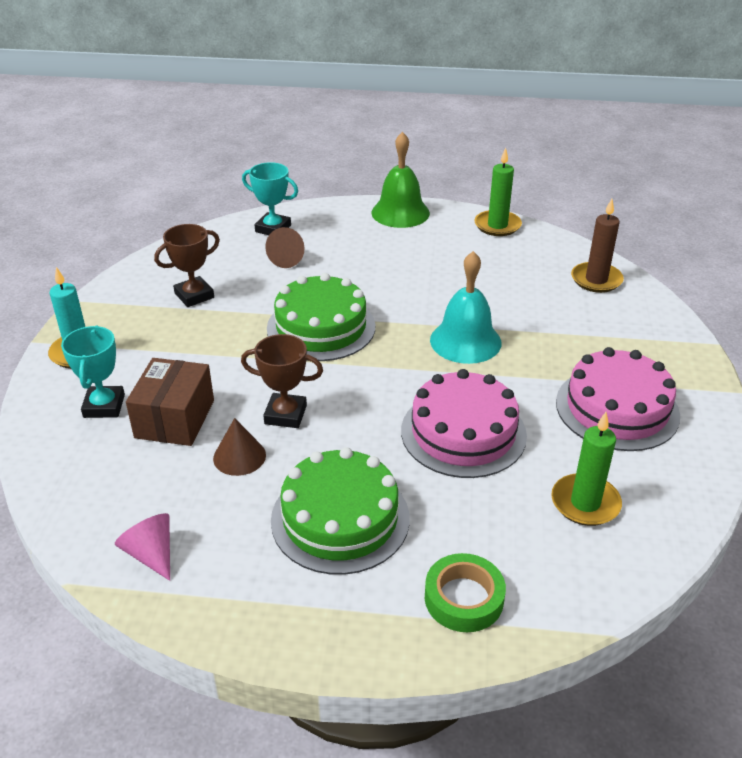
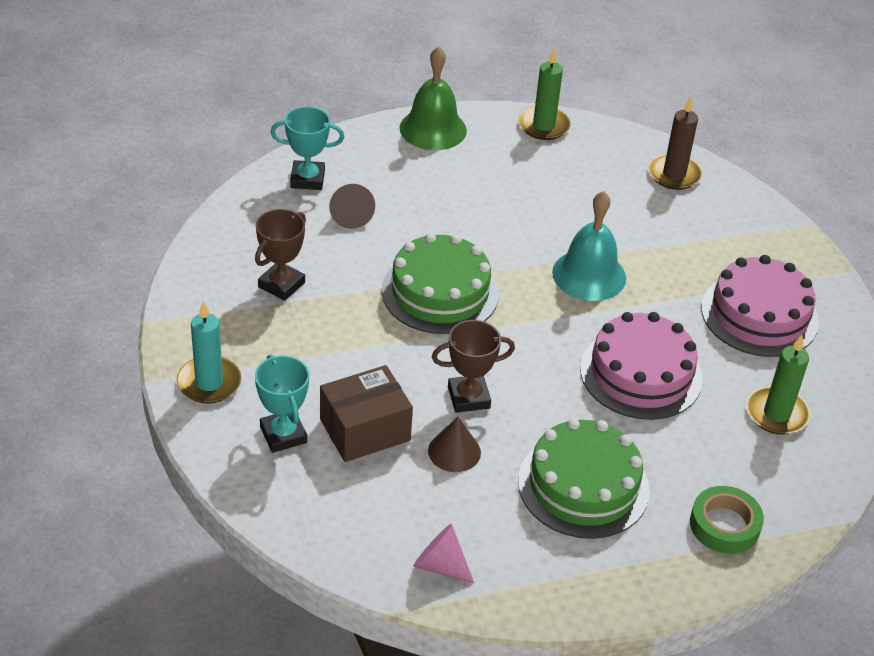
camera: 25 degrees left, 5 degrees up
brown box [126,358,214,446] -> brown box turned 75 degrees clockwise [320,365,413,462]

